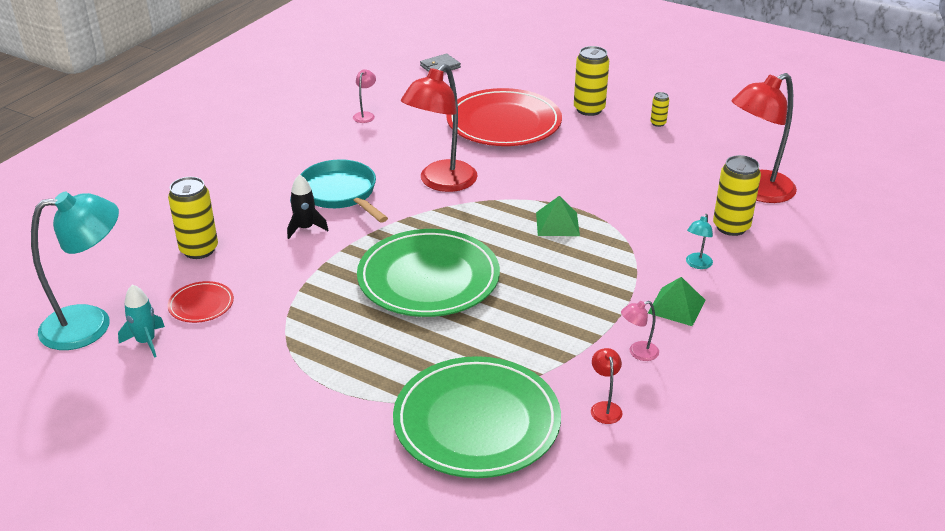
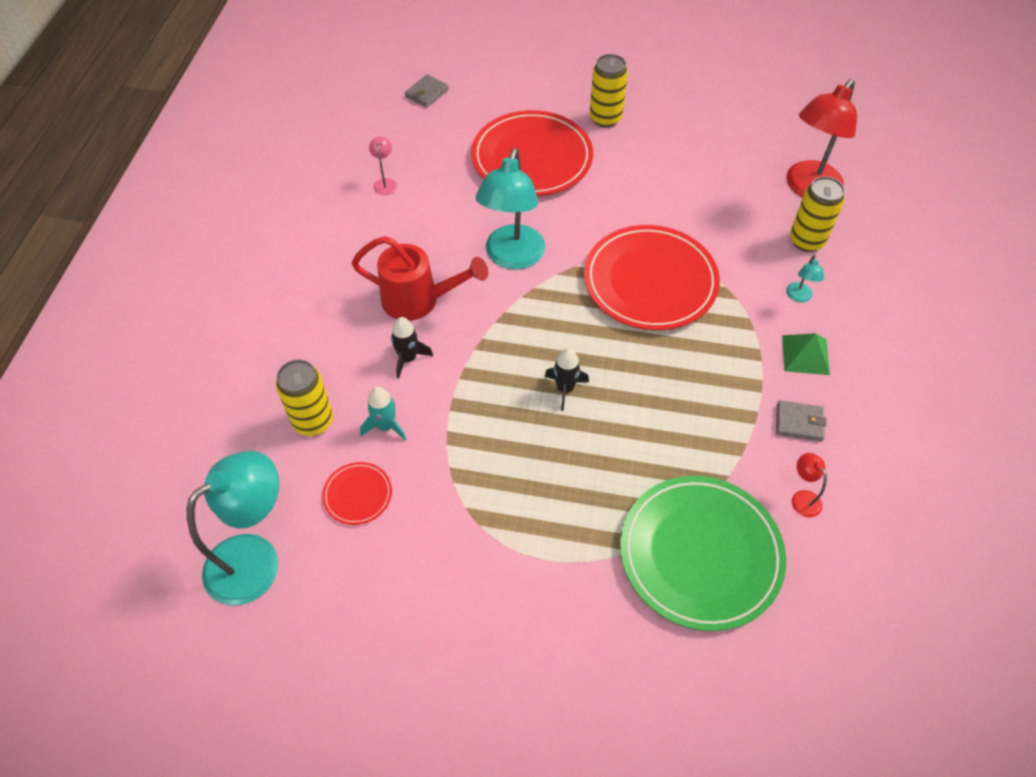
camera: 20 degrees left, 20 degrees up
turquoise rocket [118,284,165,358] -> turquoise rocket moved to [360,387,407,441]
turquoise pan [300,160,388,223] -> red watering can [352,236,488,321]
green plate [357,229,500,317] -> black rocket [544,348,589,411]
red lamp [401,64,477,192] -> turquoise lamp [475,148,545,270]
green pyramid [536,196,580,236] -> red plate [584,225,720,330]
pink lamp [621,301,659,361] -> grey wallet [776,400,826,442]
yellow can [650,92,669,127] -> none

